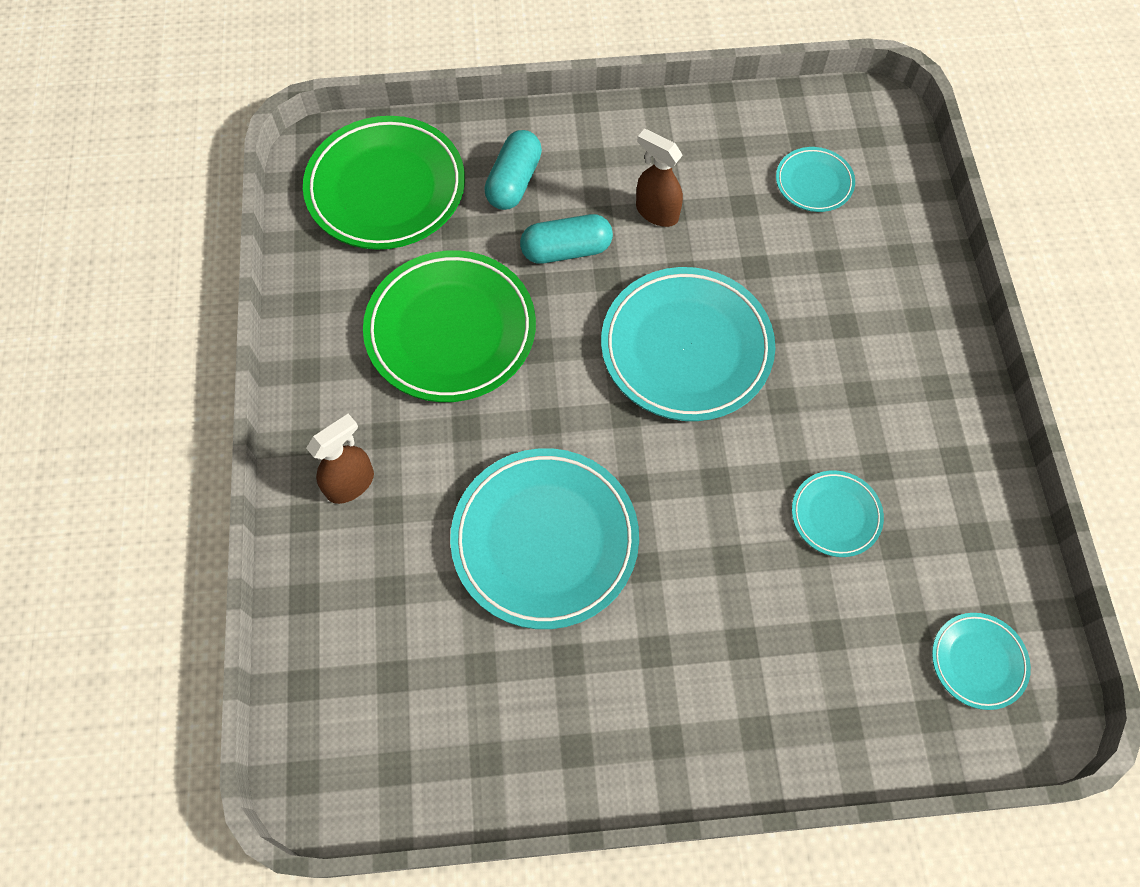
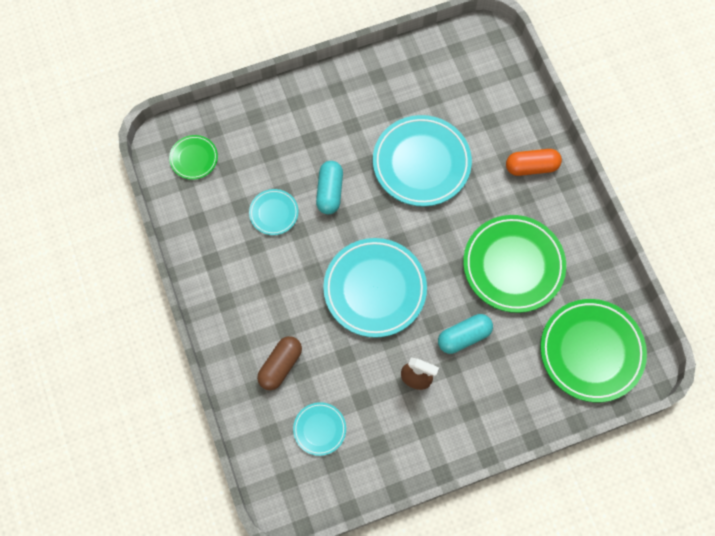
camera: 165 degrees right, 5 degrees up
brown spray bottle [306,414,374,504] -> orange capsule [506,149,562,176]
turquoise capsule [484,130,542,210] -> turquoise capsule moved to [316,161,343,214]
turquoise plate [932,613,1031,710] -> green plate [169,135,218,180]
none -> brown capsule [257,336,302,390]

